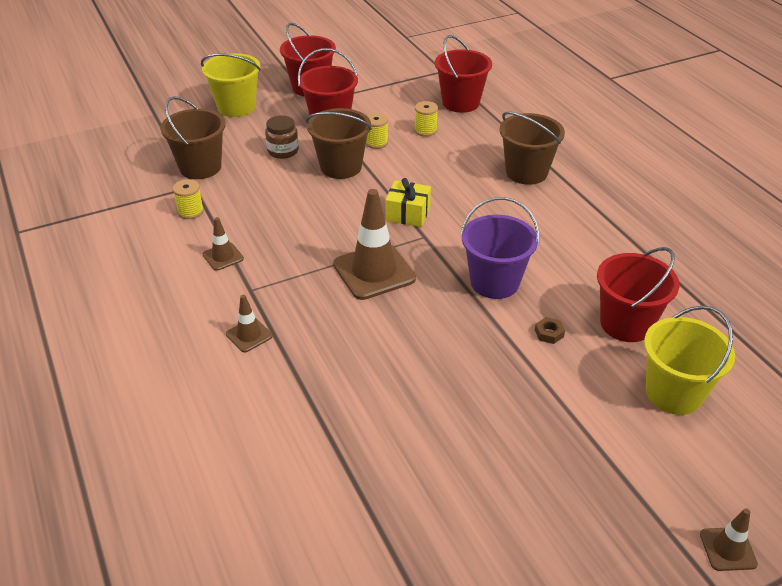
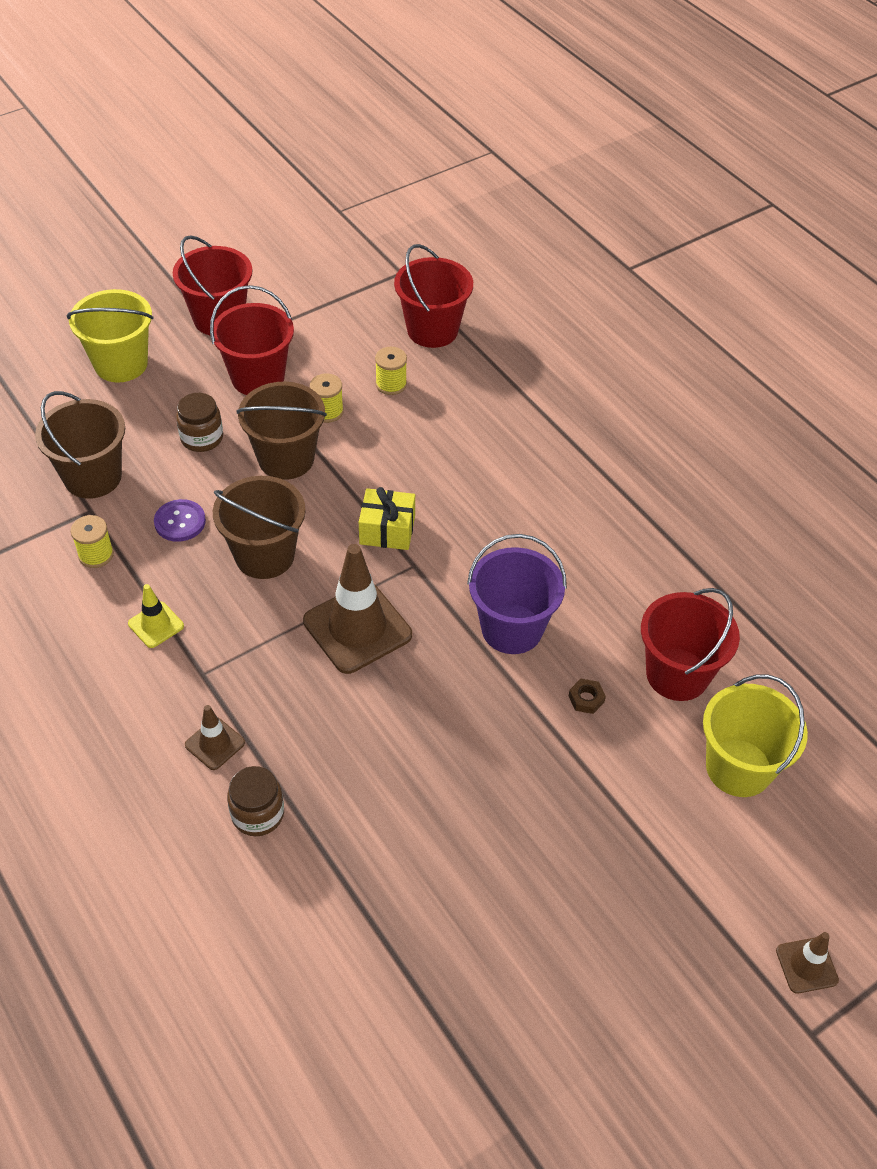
camera: 10 degrees left, 10 degrees up
brown traffic cone [203,217,244,271] -> yellow traffic cone [128,584,184,648]
brown bucket [500,112,565,185] -> brown bucket moved to [213,476,306,579]
none -> purple button [154,499,206,542]
none -> brown jar [227,766,284,836]

